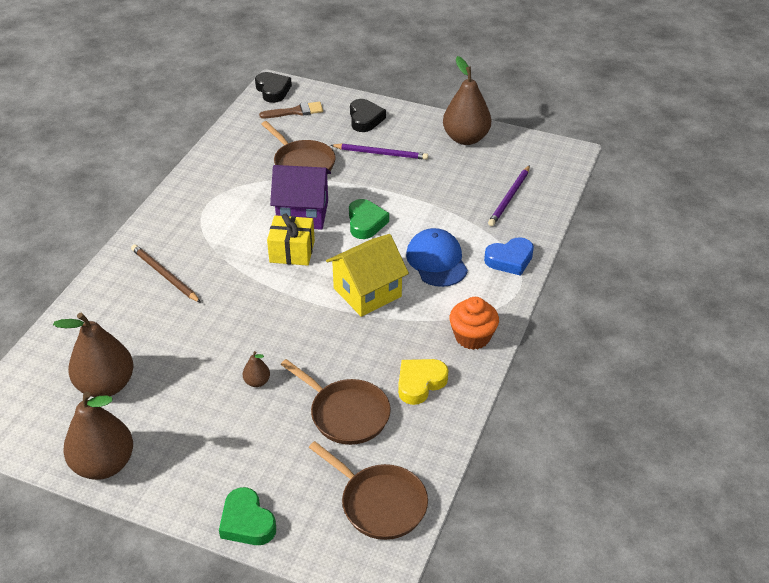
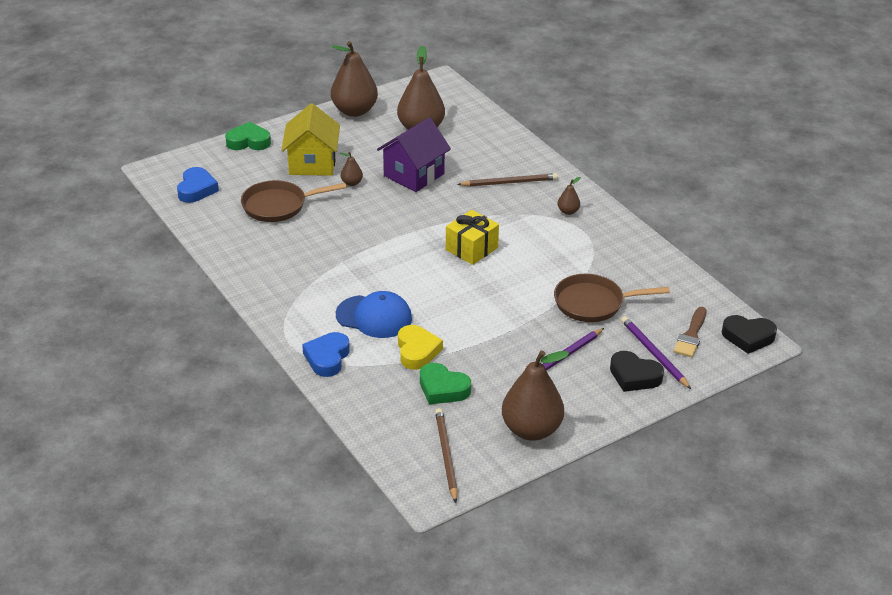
camera: 125 degrees right, 5 degrees down
purple house [270,165,331,230] -> purple house moved to [377,117,451,192]
brown pan [309,441,428,540] -> blue heart [177,167,219,203]
yellow house [326,234,409,317] -> yellow house moved to [281,103,340,176]
green heart [349,199,389,239] -> green heart moved to [420,363,471,404]
yellow heart [398,359,448,405] -> yellow heart moved to [398,325,443,370]
orange cupcake [449,297,499,350] -> none
purple pencil [488,165,530,226] -> purple pencil moved to [621,316,691,389]
none -> brown pencil [435,408,458,503]
none -> brown pear [558,177,581,215]

